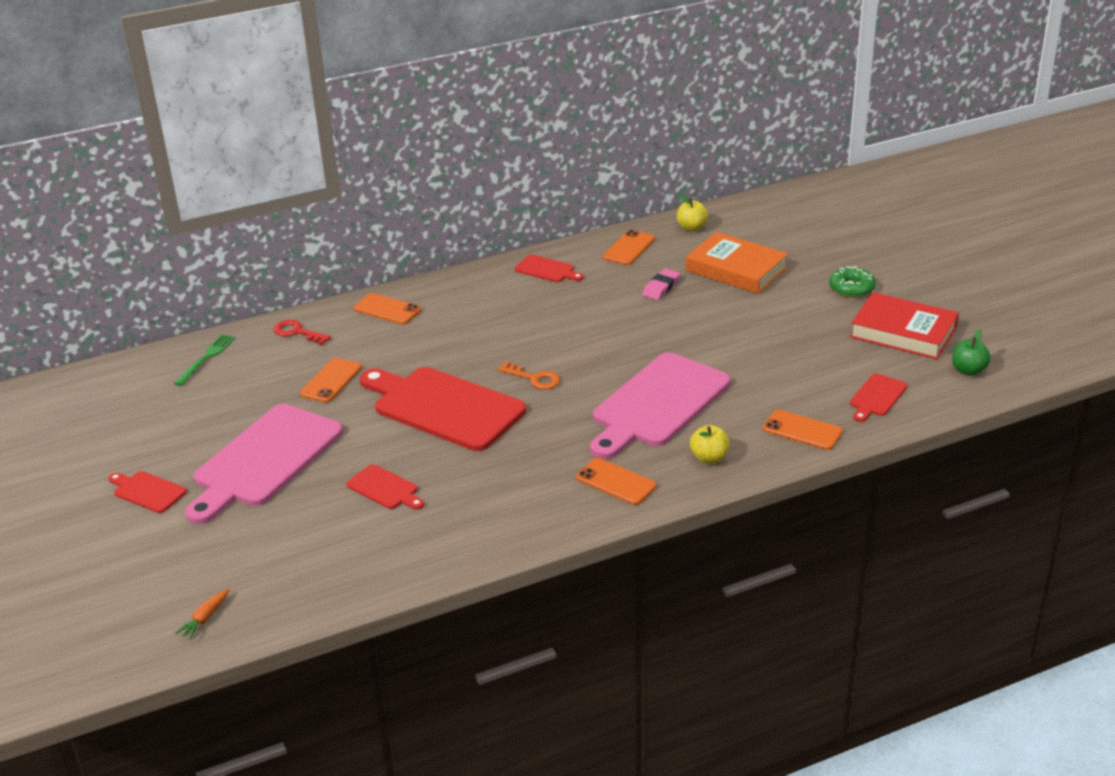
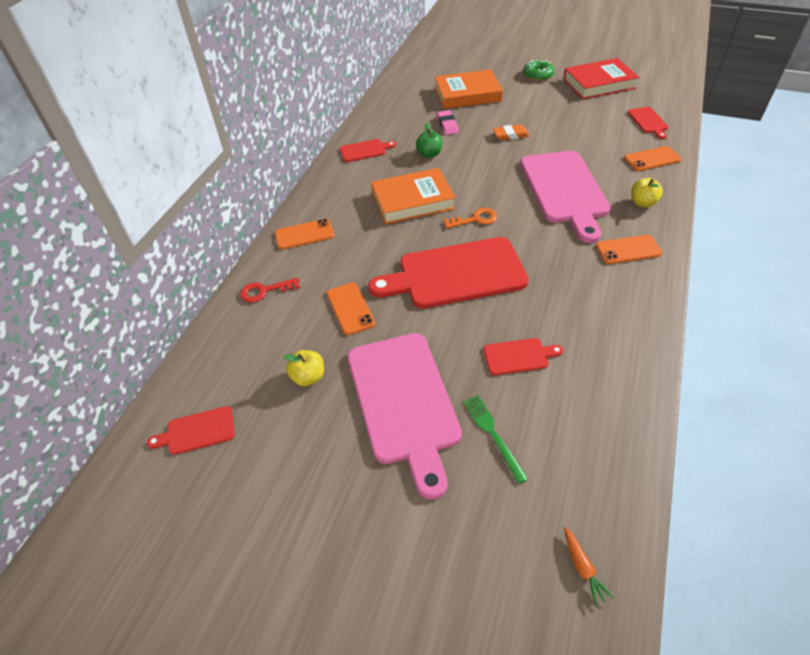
camera: 45 degrees left, 15 degrees up
red cutting board [108,471,187,513] -> red cutting board moved to [147,406,235,455]
green fork [174,334,235,386] -> green fork moved to [463,395,528,484]
orange phone [603,230,655,265] -> none
yellow apple [677,195,708,231] -> yellow apple moved to [283,350,324,386]
green apple [952,330,991,376] -> green apple moved to [416,123,442,158]
none -> orange book [371,168,456,224]
none -> orange eraser [493,125,529,140]

